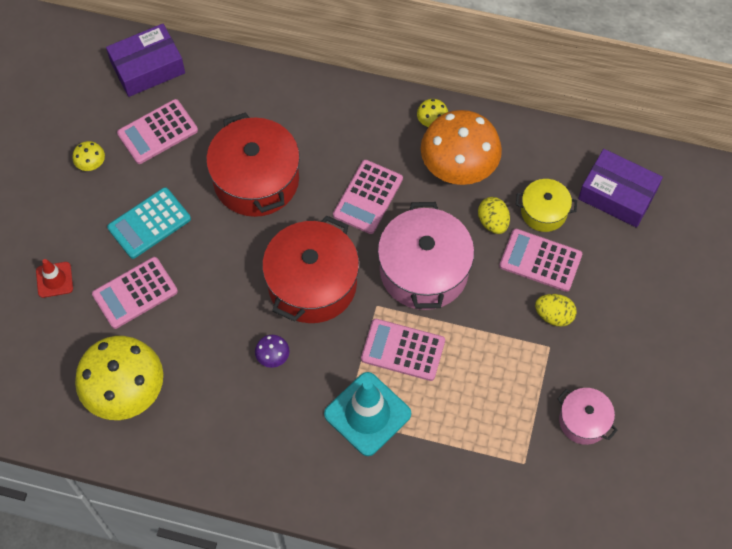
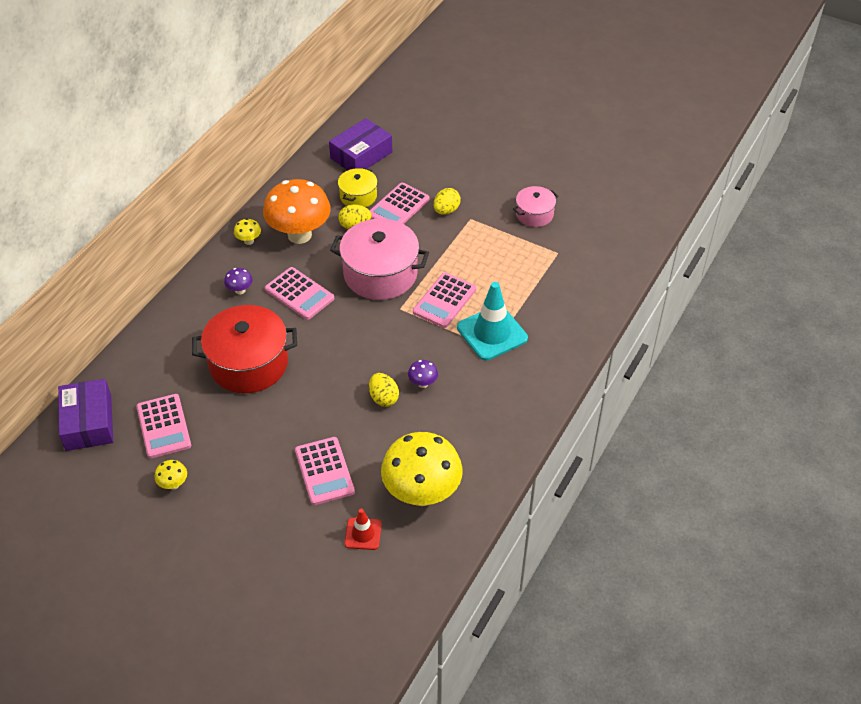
camera: 75 degrees left, 15 degrees down
red traffic cone [36,259,73,298] -> red traffic cone moved to [345,509,382,550]
turquoise calculator [107,187,191,259] -> none
red pot [262,215,359,323] -> none
none -> purple mushroom [224,268,253,295]
none -> yellow egg [369,373,399,407]

